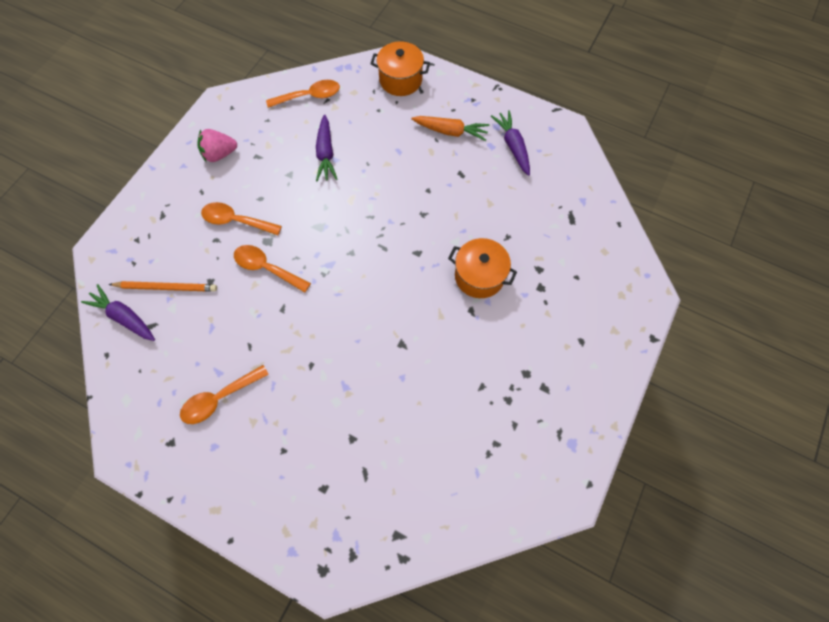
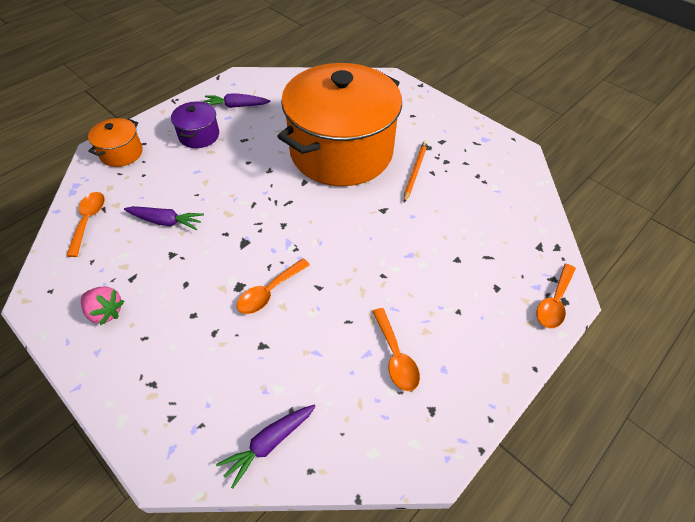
camera: 75 degrees left, 15 degrees down
orange pencil [109,281,217,292] -> orange pencil moved to [404,140,428,203]
pink strawberry [197,129,237,163] -> pink strawberry turned 60 degrees counterclockwise [81,287,124,325]
orange spoon [201,202,282,235] -> orange spoon moved to [537,264,576,328]
orange carrot [411,116,489,141] -> purple pot [171,102,219,148]
orange pot [448,238,517,298] -> orange pot [277,63,402,186], size x2.49

